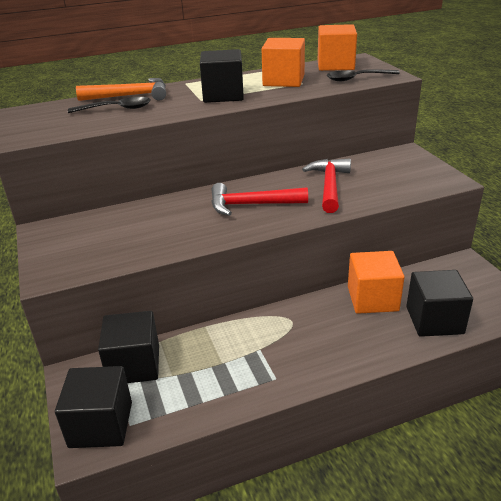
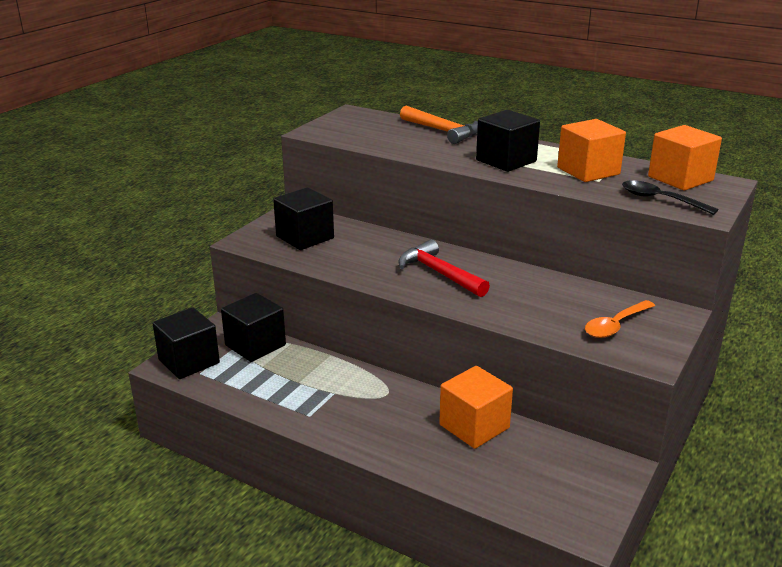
camera: 50 degrees right, 5 degrees down
black spoon [68,97,151,113] -> none
red hammer [302,159,351,213] -> none
black cube [406,270,473,337] -> black cube moved to [273,187,334,250]
none -> orange spoon [585,300,655,338]

